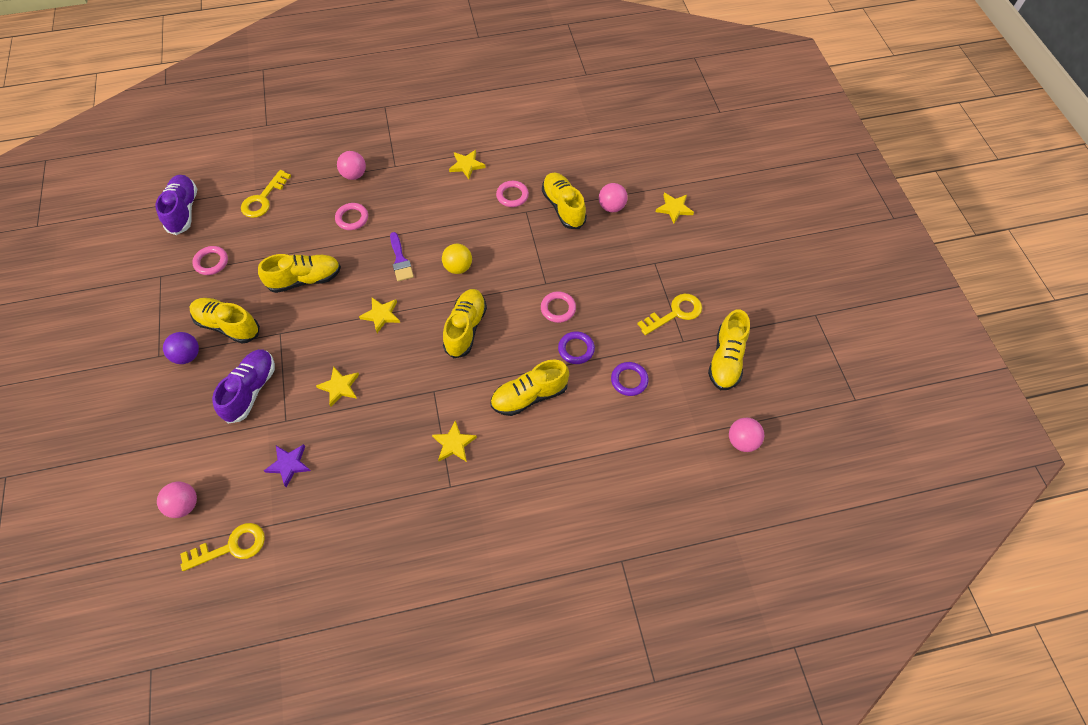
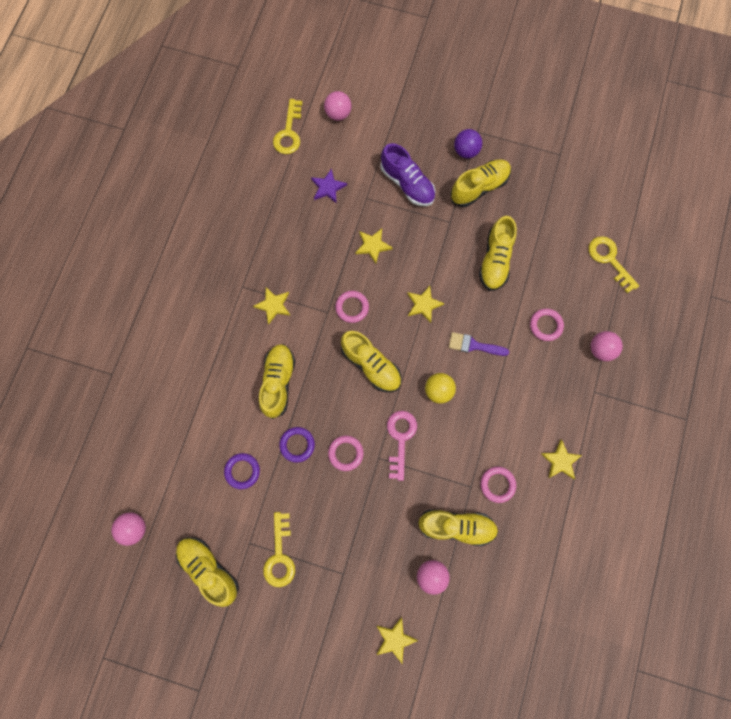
camera: 120 degrees right, 15 degrees up
purple shoe [156,175,197,235] -> none
pink ring [192,246,228,275] -> pink ring moved to [335,291,369,323]
none -> pink key [387,411,417,481]

